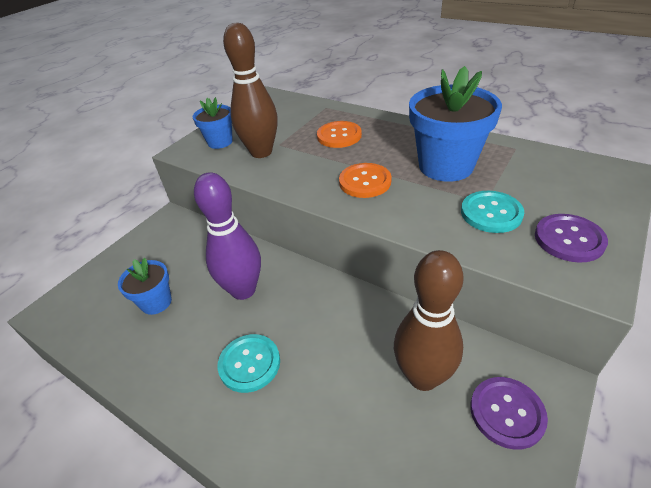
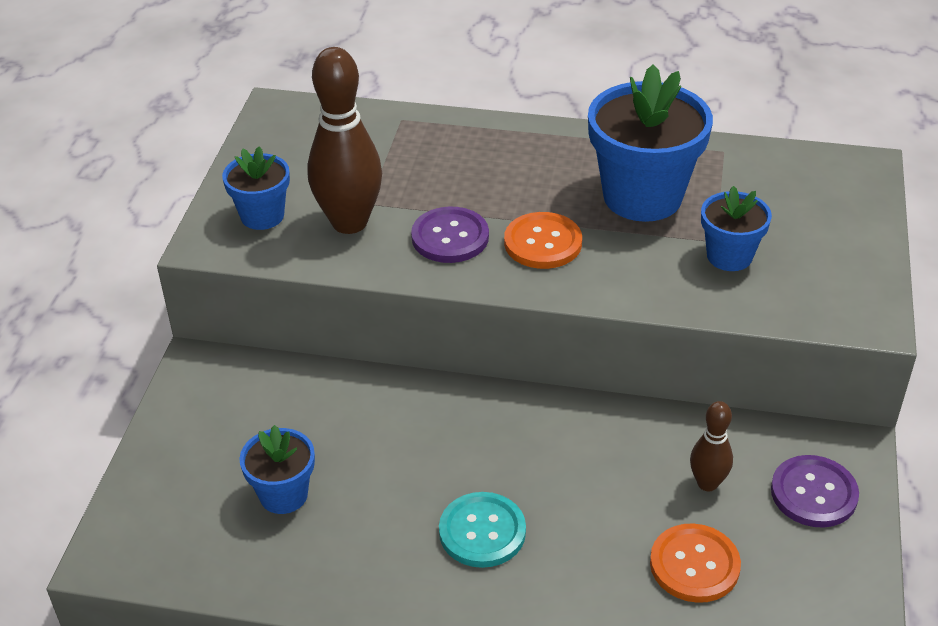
camera: 25 degrees left, 0 degrees up
purple bowling pin [194,172,261,300] -> none
orange button [317,121,362,148] -> orange button moved to [650,523,741,603]
brown bowling pin [394,250,463,391] -> brown bowling pin [690,401,733,491], size x0.52
turquoise button [461,191,524,233] -> blue flower pot [701,186,772,271]
purple button [535,214,608,263] -> purple button moved to [411,207,489,263]

